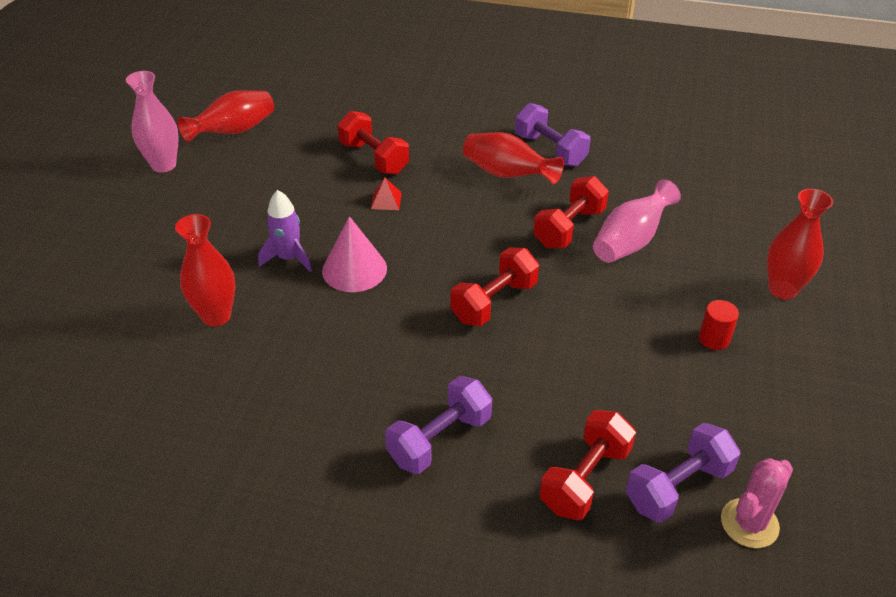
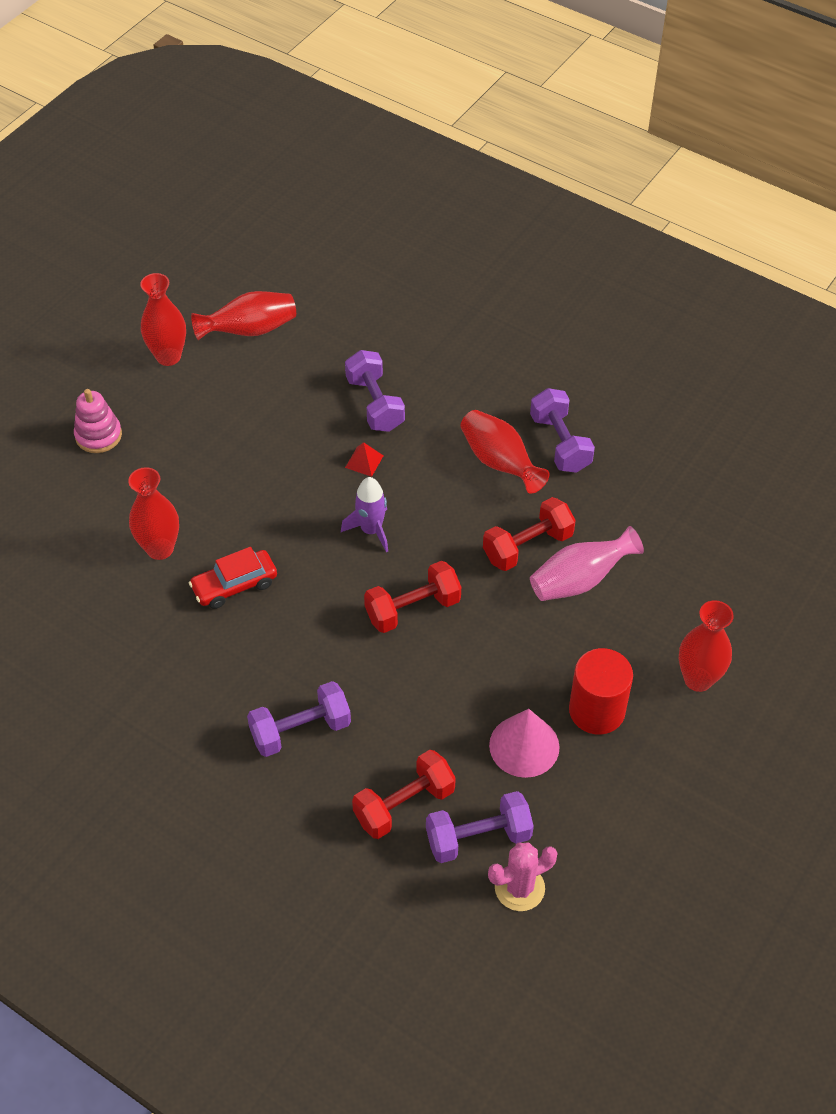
camera: 20 degrees right, 10 degrees up
pink vase [126,71,179,173] -> red vase [140,273,186,366]
purple rocket [258,190,312,272] -> purple rocket moved to [341,477,388,552]
pink cone [322,216,387,292] -> pink cone moved to [489,709,560,778]
red dumbbell [338,111,409,174] -> purple dumbbell [345,350,405,432]
red cylinder [699,300,739,350] -> red cylinder [569,648,633,735], size x1.85
none -> pink stacking toy [74,389,122,453]
none -> red car [189,547,277,609]

